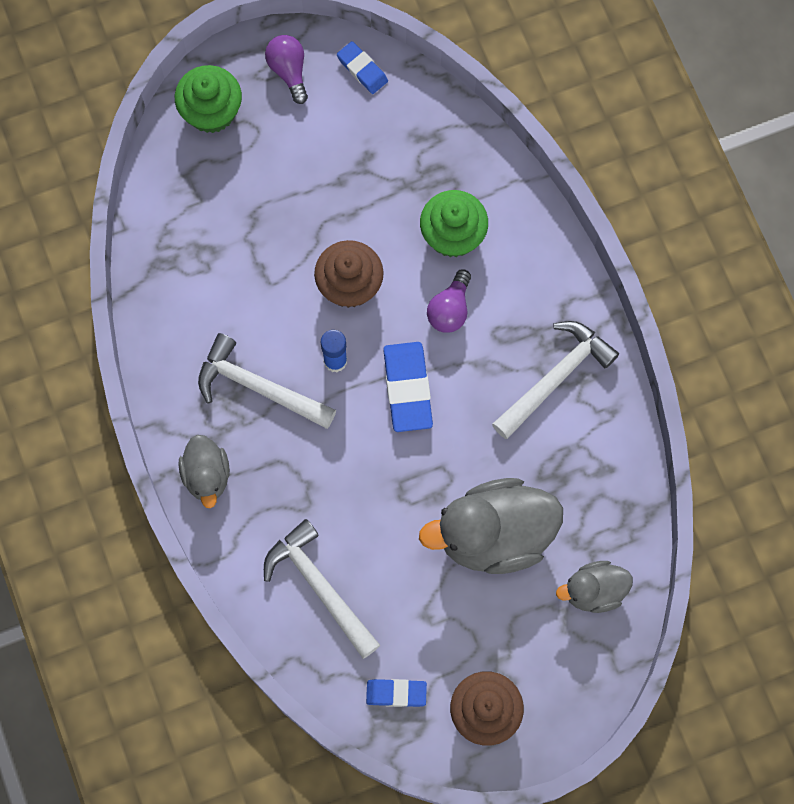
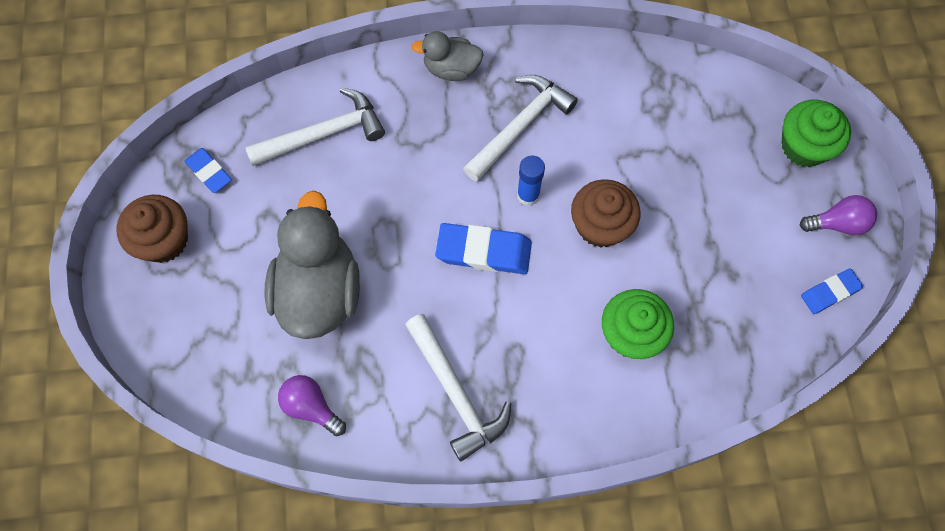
camera: 105 degrees right, 5 degrees down
blue eraser [366,679,427,707] -> blue eraser turned 60 degrees counterclockwise [184,148,232,193]
purple light bulb [427,270,471,333] -> purple light bulb moved to [278,375,346,436]
grey duck [556,561,633,613] -> none

